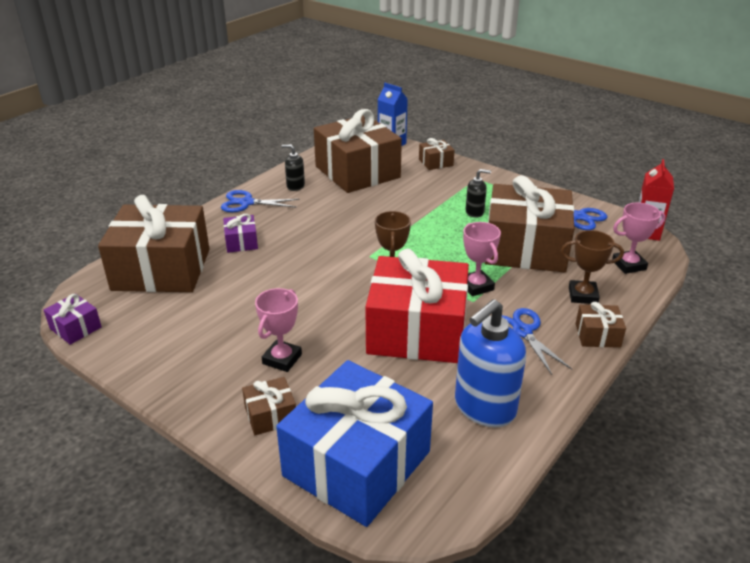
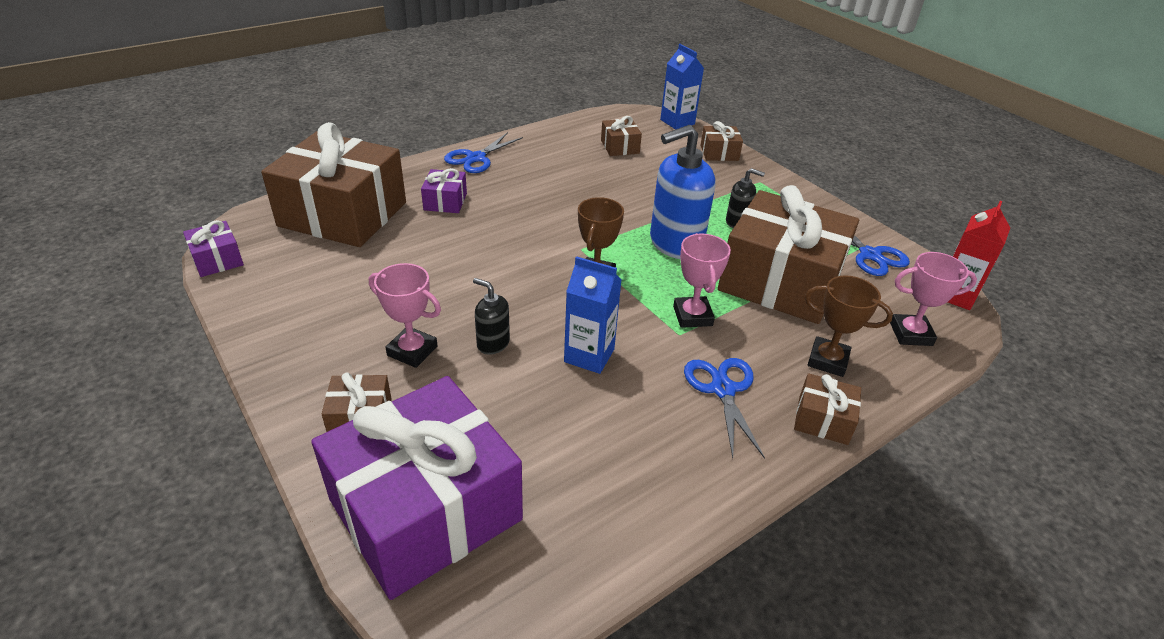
camera: 15 degrees right, 5 degrees up
blue scissors [221,190,300,212] -> blue scissors turned 75 degrees counterclockwise [444,132,523,173]
pink trophy [255,288,302,372] -> pink trophy turned 75 degrees clockwise [369,263,441,368]
blue gift [276,360,433,527] -> purple gift [311,376,523,600]
black soap dispenser [282,144,305,191] -> black soap dispenser moved to [473,278,510,355]
brown gift [314,109,402,193] -> brown gift [601,116,642,156], size x0.42
red gift [365,249,469,363] -> blue carton [564,256,621,374]
blue soap dispenser [455,299,526,427] -> blue soap dispenser moved to [650,125,715,259]

